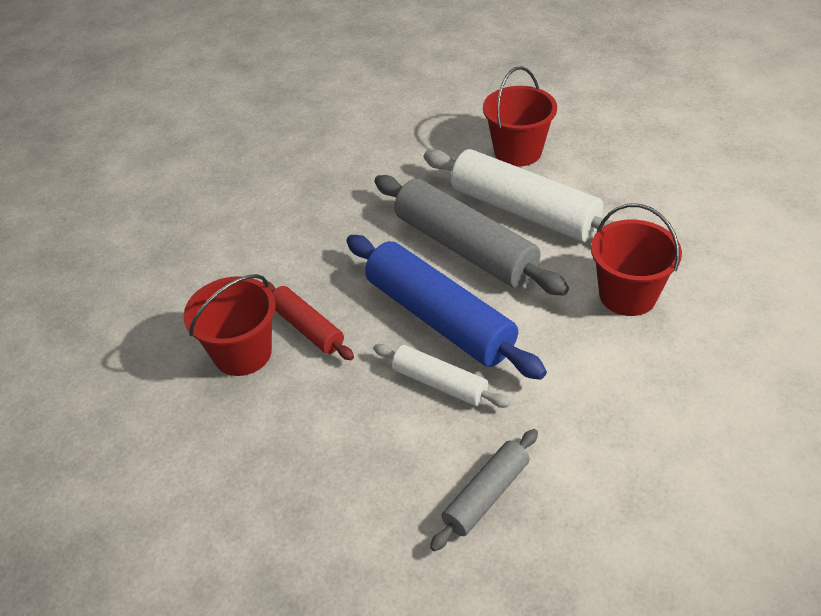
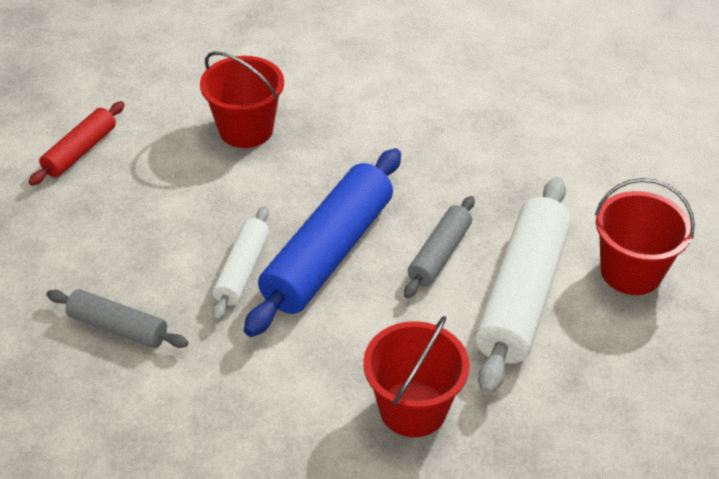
camera: 70 degrees right, 0 degrees up
red rolling pin [262,281,354,360] -> red rolling pin moved to [29,101,125,186]
grey rolling pin [375,175,569,296] -> grey rolling pin [404,196,475,298], size x0.54

